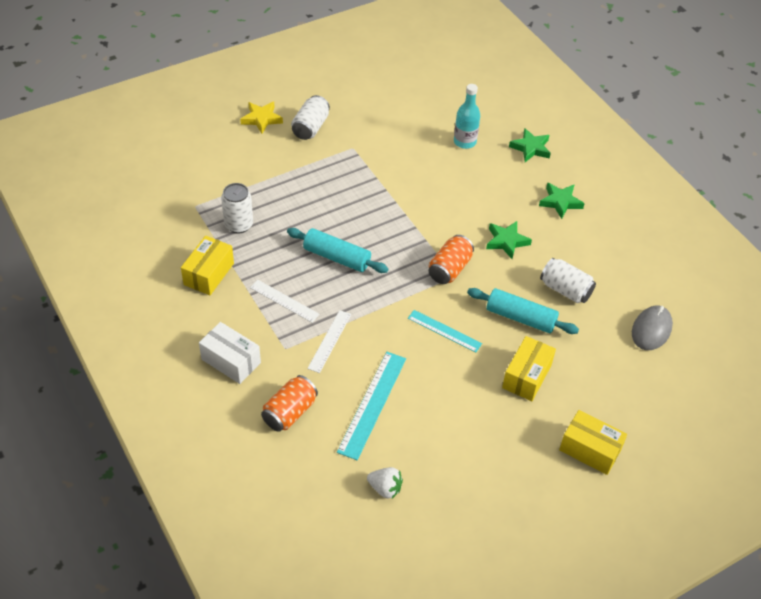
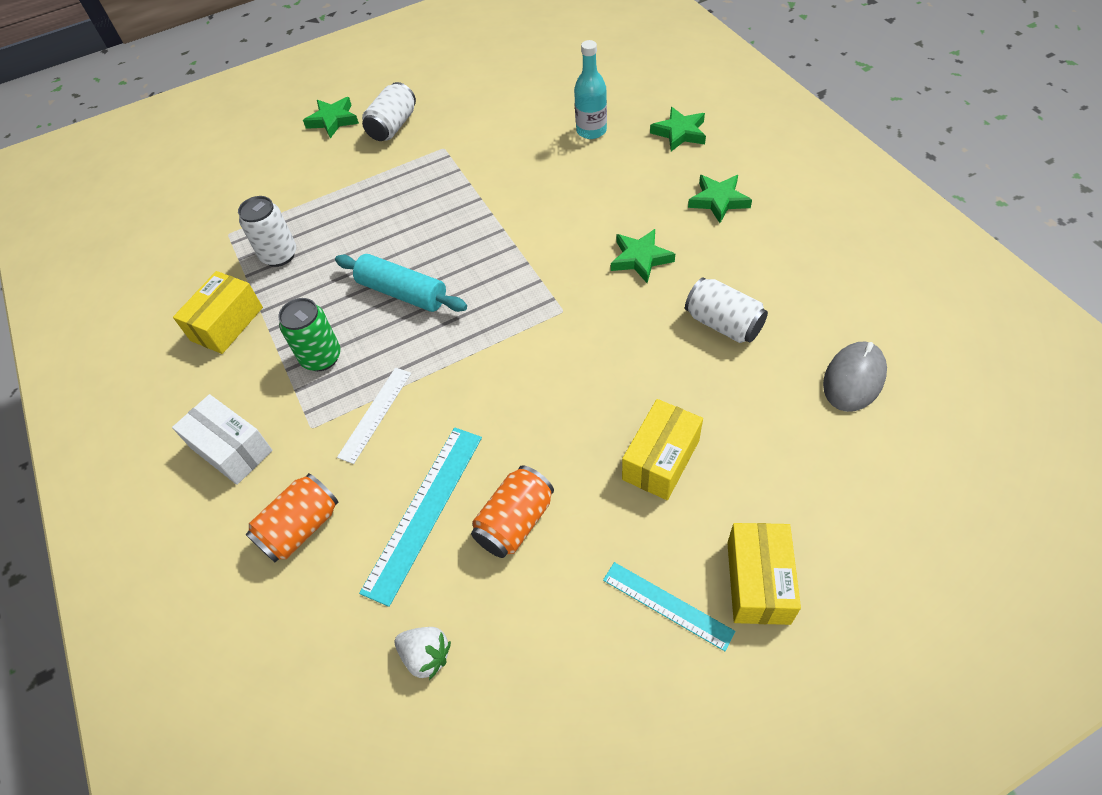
camera: 10 degrees right, 5 degrees up
yellow star [240,102,283,134] -> green star [303,97,359,138]
white ruler [250,280,320,323] -> green can [278,298,341,371]
turquoise ruler [408,310,482,353] -> turquoise ruler moved to [603,562,736,651]
orange can [429,235,474,284] -> orange can moved to [471,465,554,558]
turquoise rolling pin [467,288,579,334] -> none
yellow box [559,410,627,475] -> yellow box turned 60 degrees clockwise [727,523,801,625]

